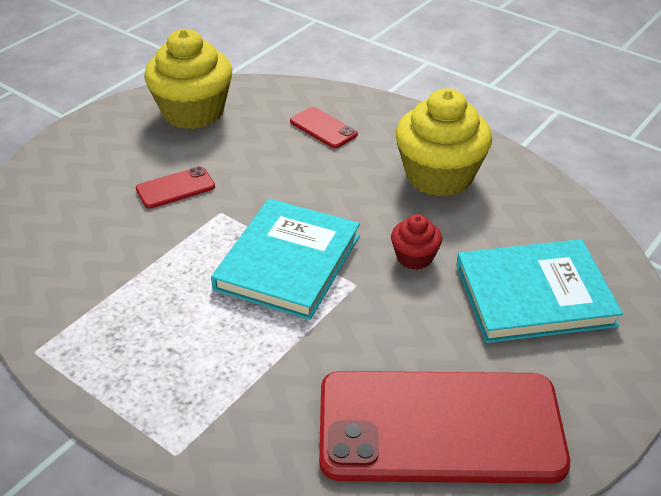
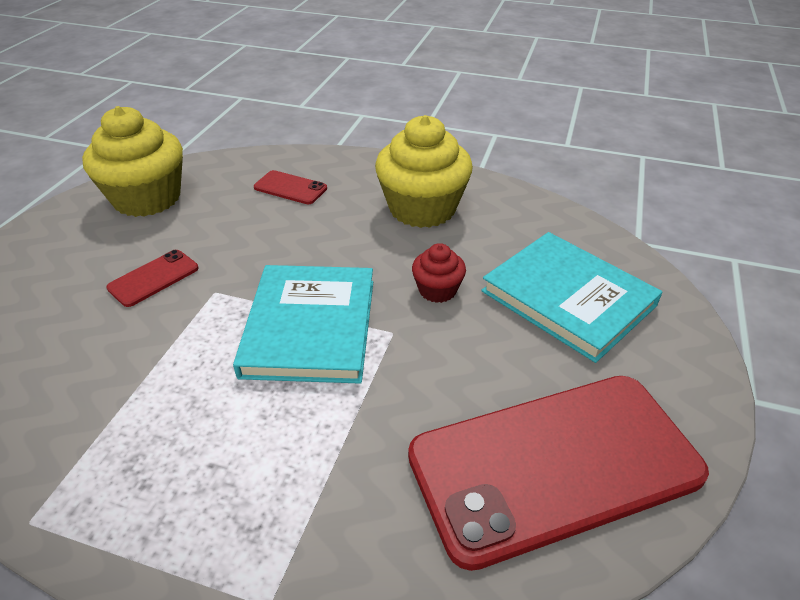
camera: 20 degrees left, 0 degrees up
turquoise book [456,239,623,343] -> turquoise book turned 75 degrees clockwise [481,232,663,363]

